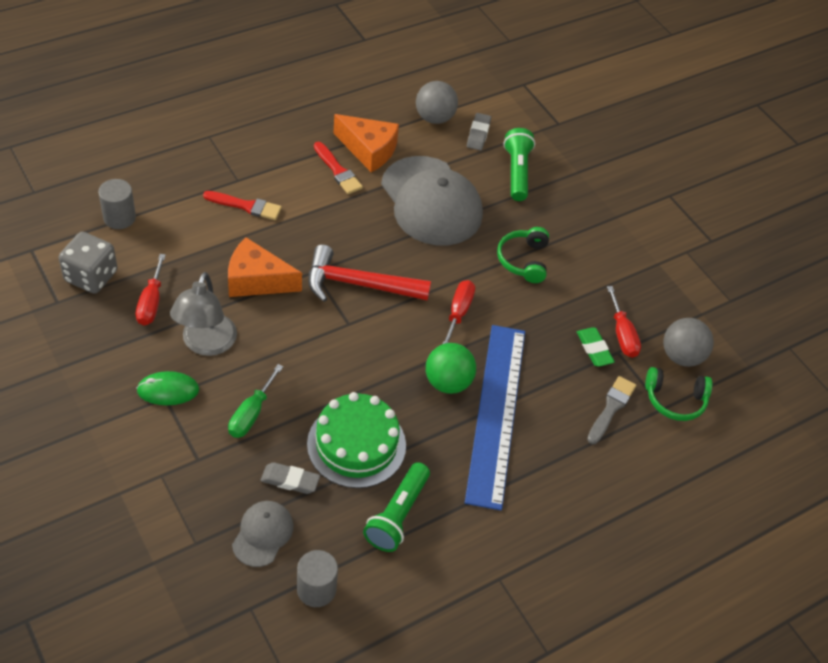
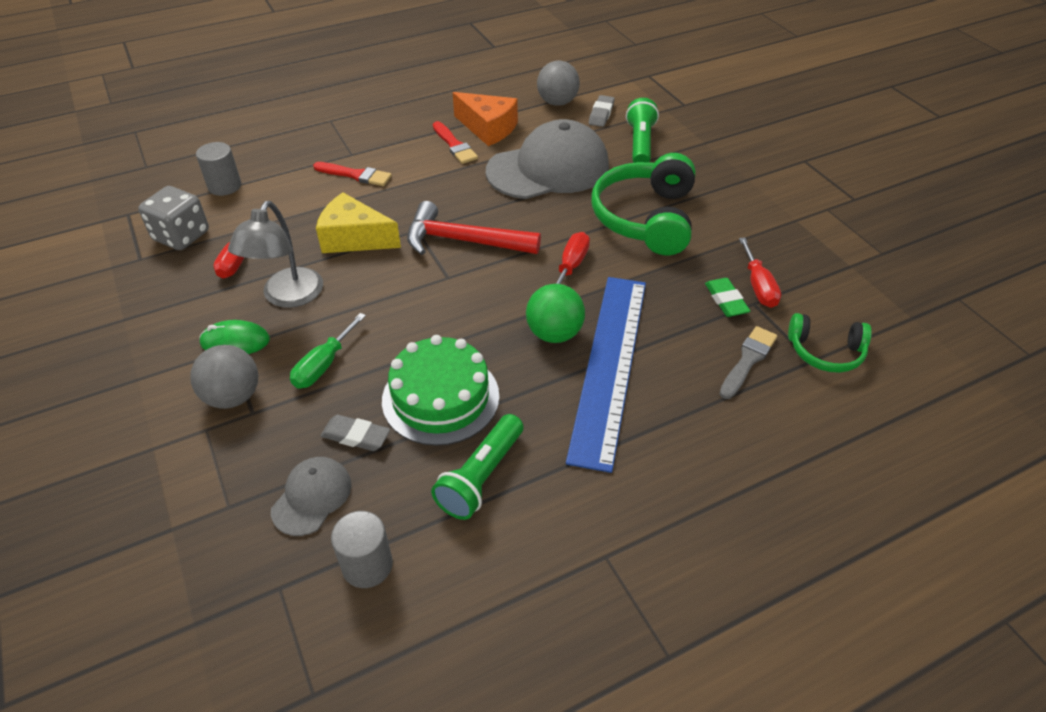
camera: 10 degrees right, 5 degrees down
orange cheese [228,237,302,297] -> yellow cheese [316,192,401,253]
grey cap [381,156,483,245] -> grey cap turned 90 degrees counterclockwise [486,119,609,199]
green headphones [497,227,549,283] -> green headphones [592,153,695,255], size x1.81
grey ball [663,318,714,367] -> grey ball moved to [190,345,258,409]

